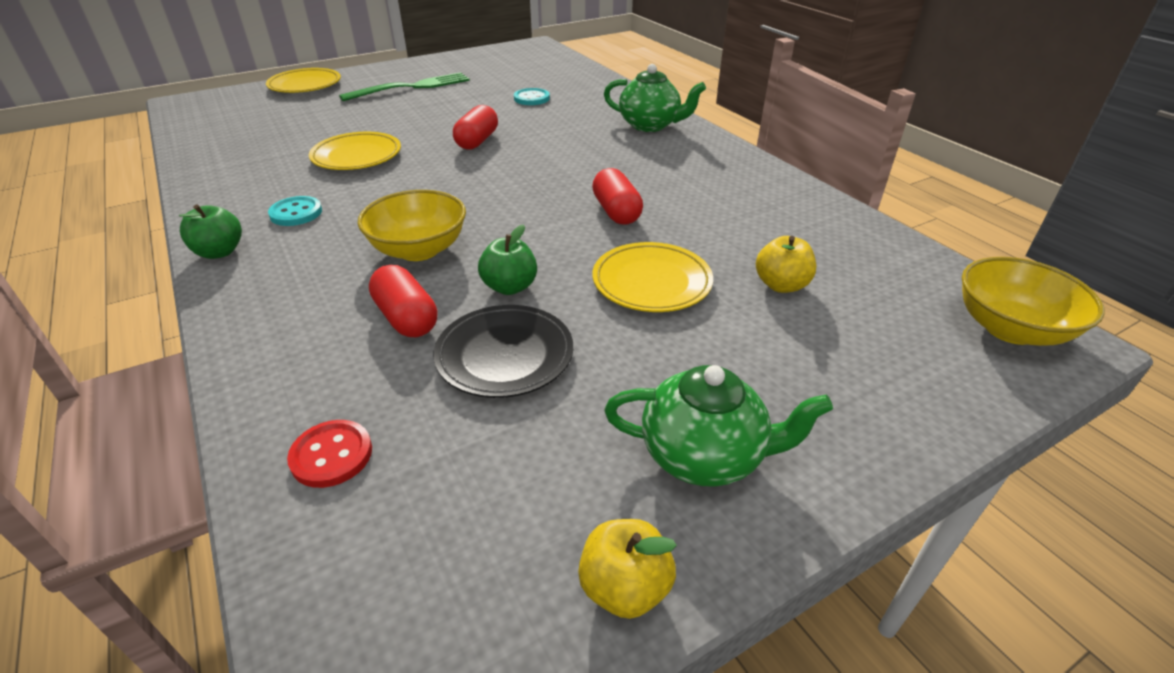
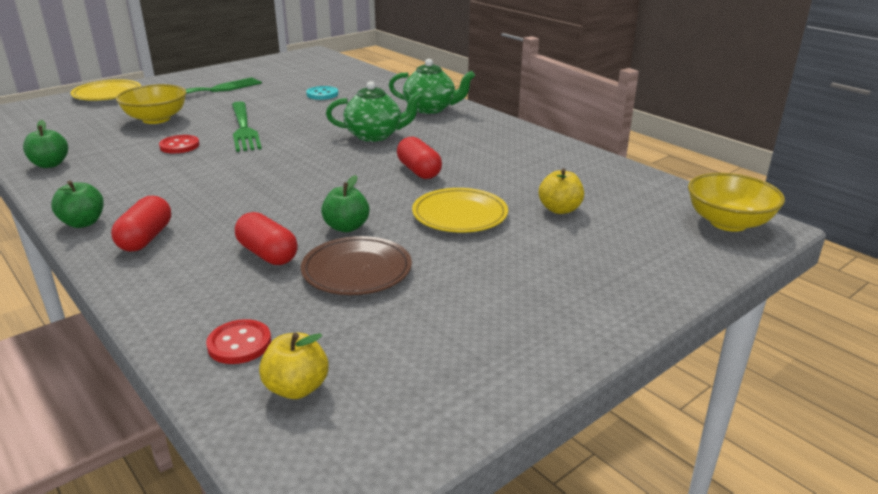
camera: 10 degrees left, 10 degrees down
turquoise button [268,196,322,226] -> none
yellow plate [309,132,401,170] -> red button [159,135,199,153]
yellow bowl [358,190,466,261] -> yellow bowl moved to [116,84,187,124]
black plate [434,305,573,398] -> brown plate [301,236,412,295]
red capsule [453,105,498,150] -> red capsule moved to [111,196,171,252]
yellow apple [578,519,677,619] -> yellow apple moved to [259,333,329,399]
green teapot [604,365,833,487] -> green teapot moved to [326,81,423,142]
none -> green apple [23,120,68,168]
none -> green fork [232,101,262,152]

